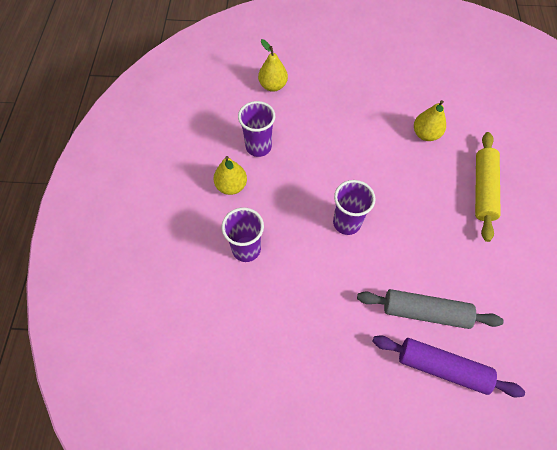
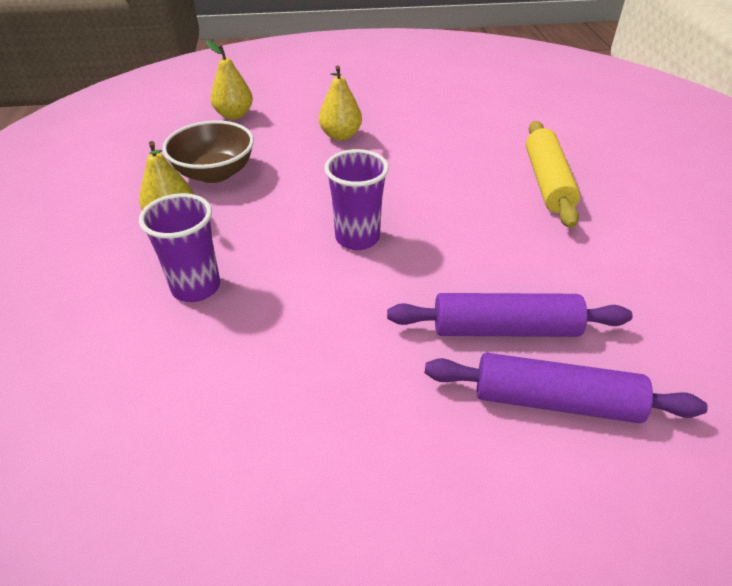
camera: 10 degrees left, 20 degrees down
purple cup [238,101,275,157] -> brown bowl [162,120,254,183]
grey rolling pin [357,289,504,329] -> purple rolling pin [387,293,633,337]
yellow pear [414,100,446,141] -> yellow pear moved to [319,65,362,141]

